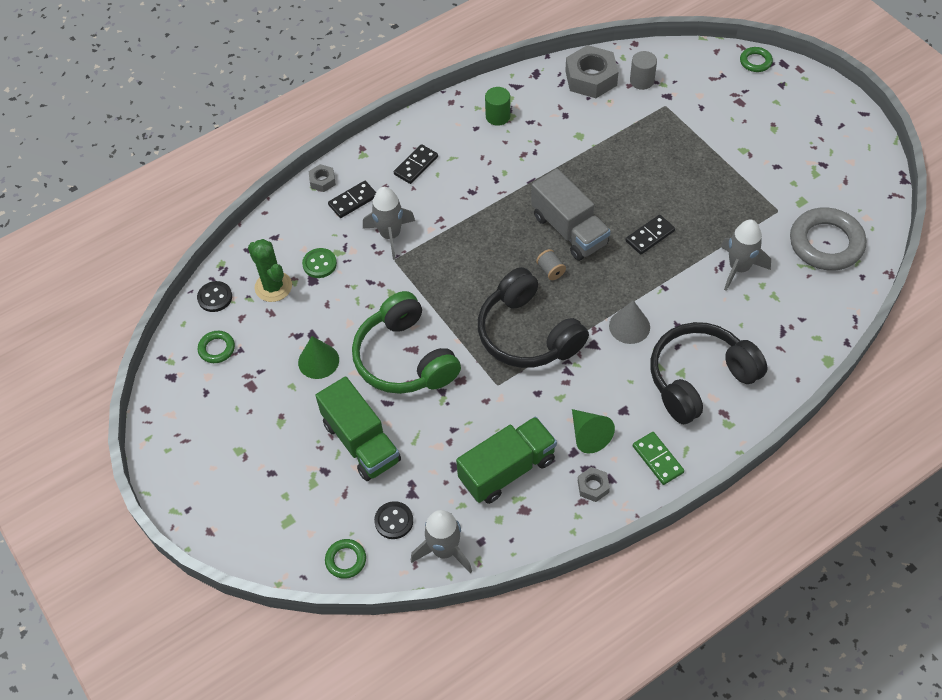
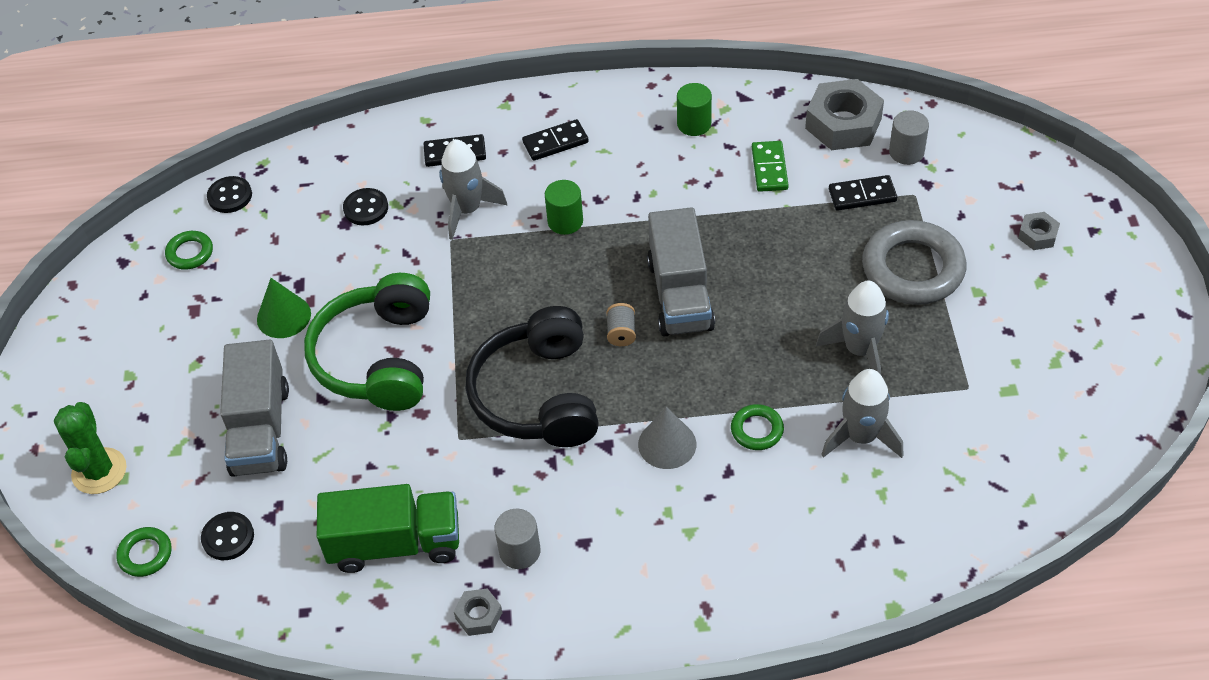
camera: 30 degrees right, 5 degrees down
green cactus [248,239,292,302] -> green cactus moved to [54,402,126,494]
green button [302,248,337,278] -> black button [343,188,388,225]
grey nut [309,164,336,192] -> grey nut moved to [1018,212,1060,250]
green truck [315,376,401,481] -> grey truck [220,340,289,477]
grey rocket [411,510,472,573] -> grey rocket moved to [816,281,889,375]
green cone [572,409,615,454] -> grey cylinder [494,509,540,569]
black domino [626,215,675,255] -> black domino moved to [829,175,897,211]
green domino [633,432,684,485] -> green domino moved to [752,141,789,192]
black headphones [651,322,768,424] -> none
green ring [740,47,773,72] -> green ring moved to [731,404,784,450]
grey ring [790,207,866,271] -> grey ring moved to [862,220,966,305]
none -> green cylinder [545,180,583,235]

